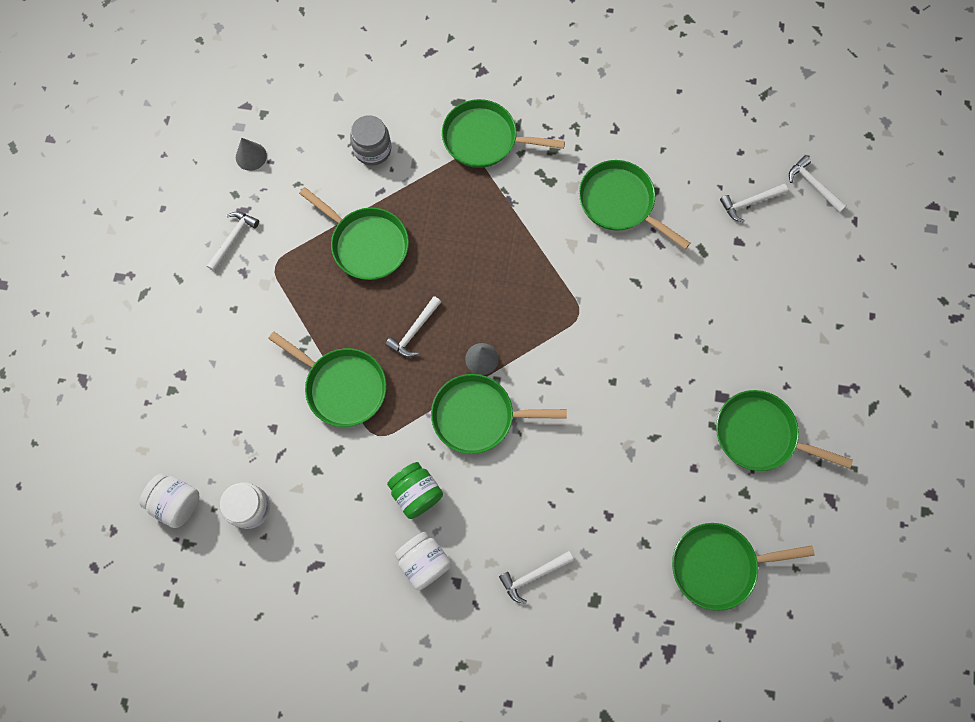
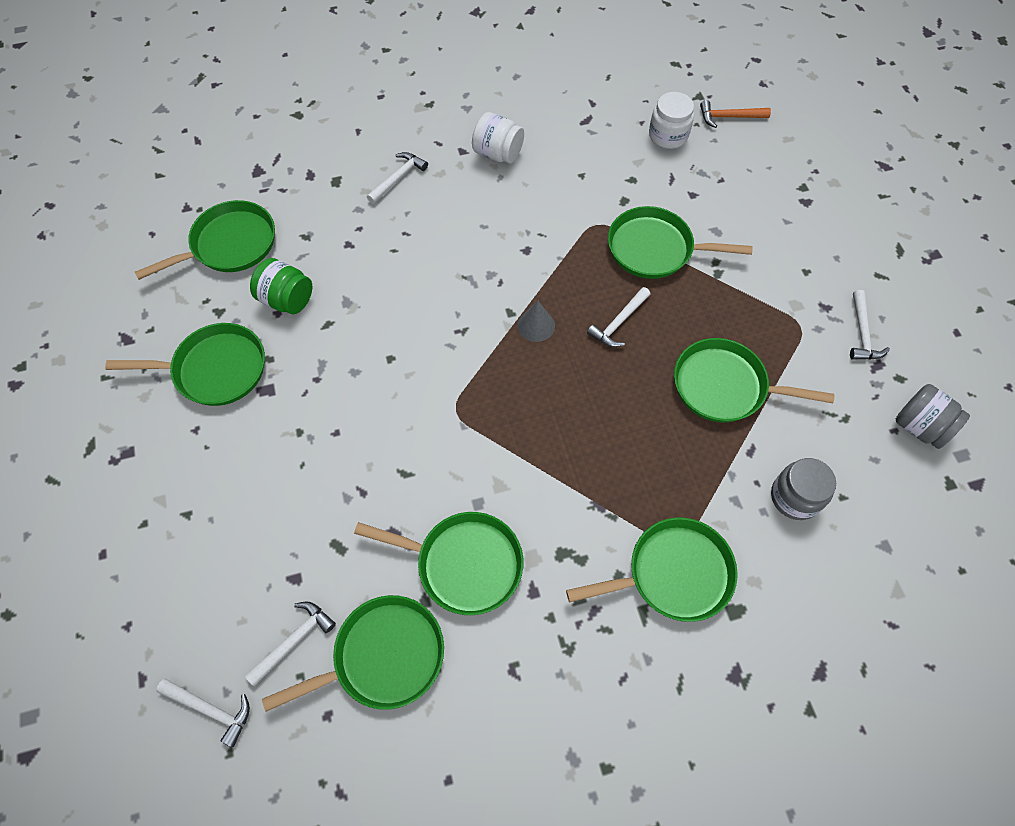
camera: 155 degrees right, 10 degrees down
white jar [139,473,199,528] -> orange hammer [700,100,771,128]
grey cone [236,138,267,171] -> grey jar [896,384,970,449]
white hammer [385,296,441,357] -> white hammer turned 150 degrees counterclockwise [587,287,651,347]
green jar [387,462,443,519] -> green jar moved to [250,258,312,314]
green pan [431,374,567,454] -> green pan moved to [262,595,444,712]

